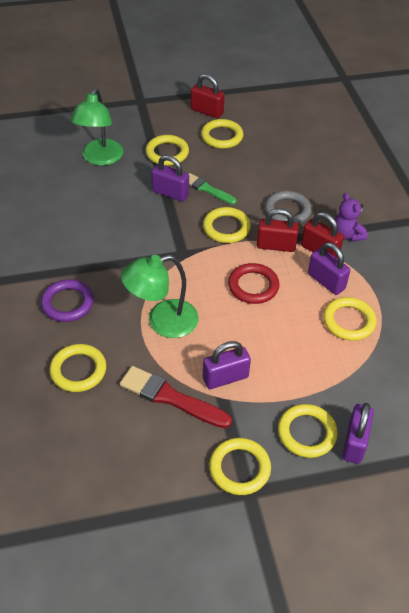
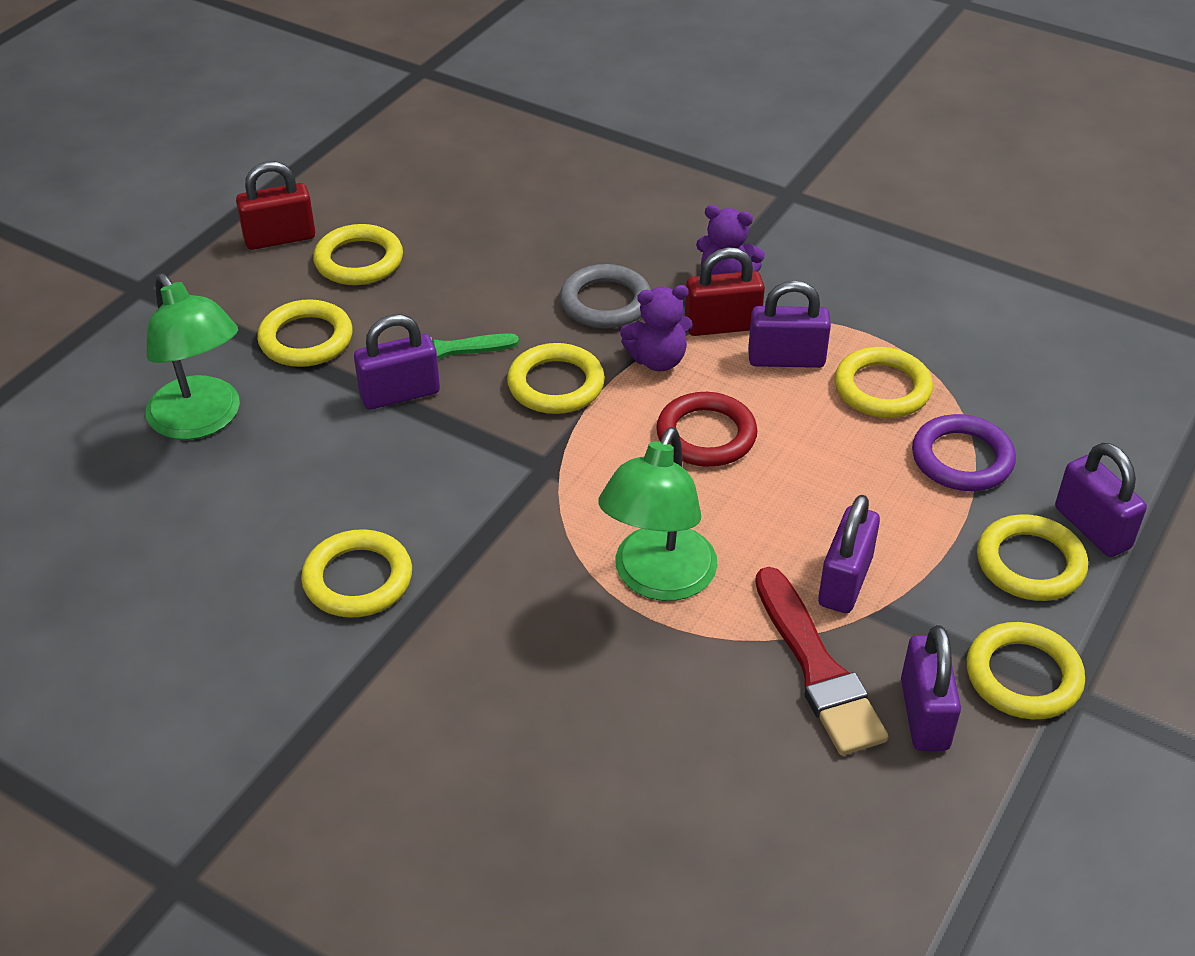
camera: 45 degrees left, 5 degrees down
purple ring [41,279,94,322] -> purple ring moved to [912,414,1016,491]
yellow ring [49,344,106,392] -> yellow ring moved to [301,529,412,618]
red brush [120,366,232,428] -> red brush turned 90 degrees counterclockwise [755,567,889,755]
red padlock [257,208,299,252] -> purple teddy bear [620,285,693,371]
none -> purple padlock [901,625,961,751]

